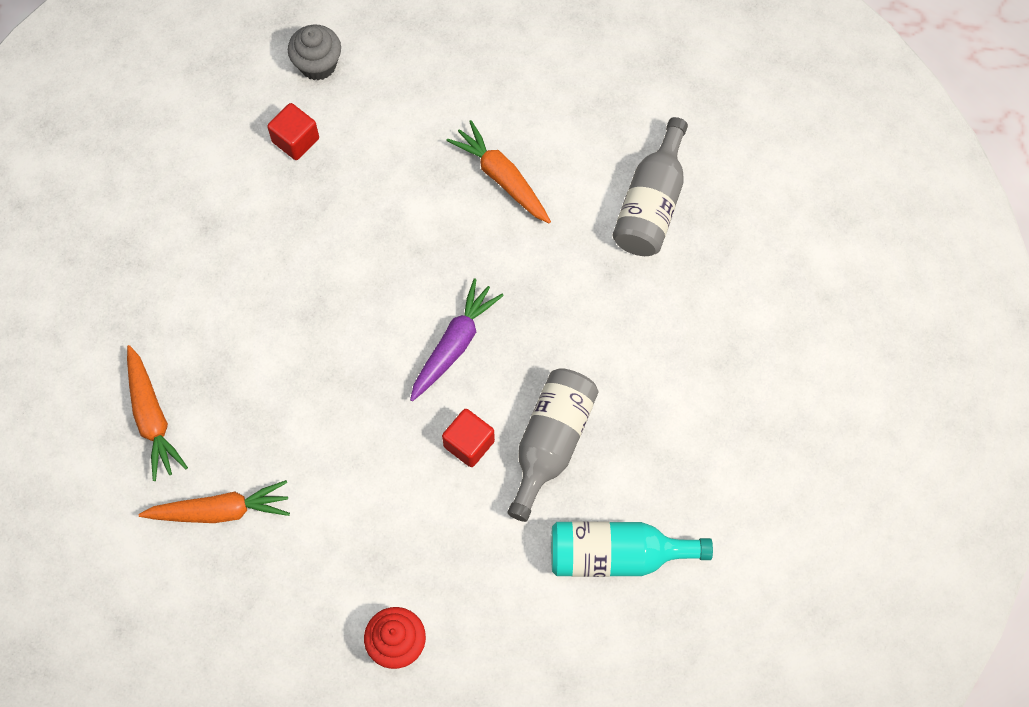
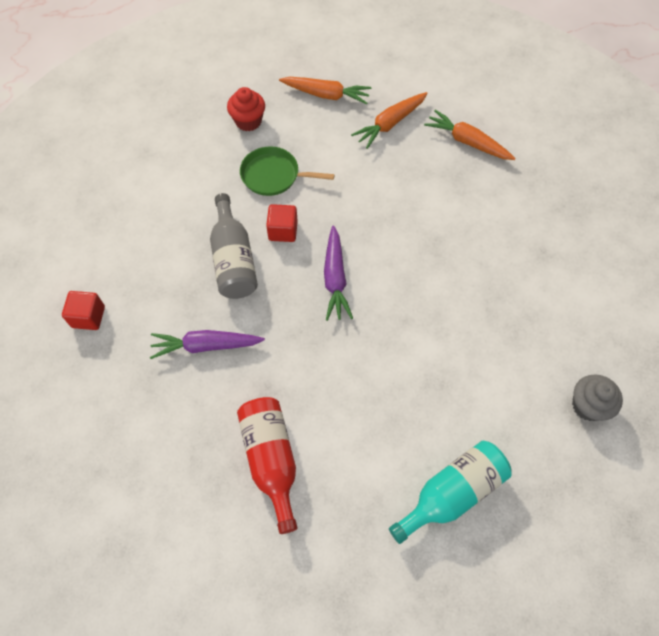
camera: 145 degrees right, 5 degrees down
red cube [267,103,319,160] -> red cube moved to [62,291,105,330]
orange carrot [446,120,551,223] -> orange carrot moved to [279,77,371,105]
turquoise bottle [551,521,713,577] -> turquoise bottle moved to [389,441,512,544]
grey bottle [613,117,688,256] -> red bottle [237,397,298,534]
none -> purple carrot [150,330,265,359]
none -> green pan [240,146,335,196]

